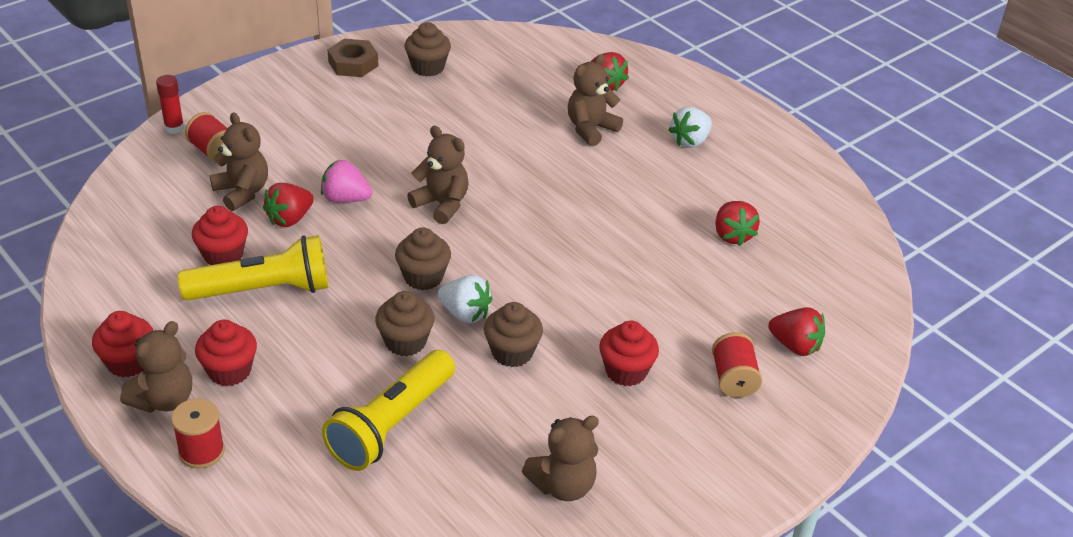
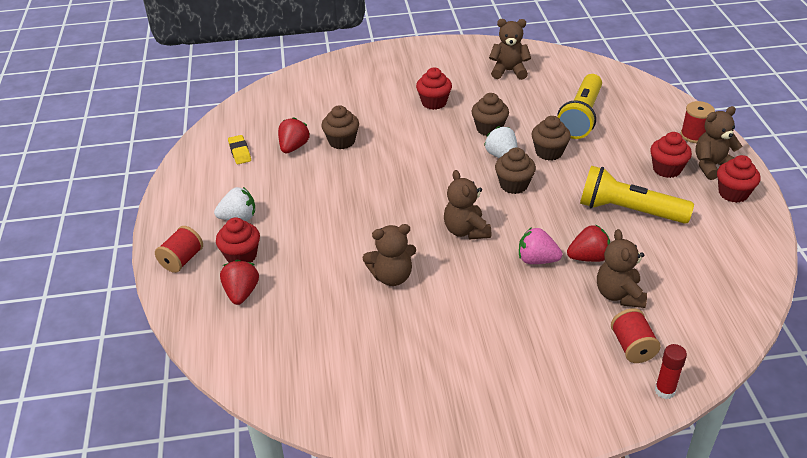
camera: 145 degrees left, 0 degrees up
red cupcake [192,206,248,265] -> red cupcake moved to [216,217,260,263]
pink strawberry [321,160,372,203] -> pink strawberry turned 150 degrees clockwise [519,227,562,264]
yellow flashlight [322,350,455,471] -> yellow flashlight turned 135 degrees clockwise [557,74,602,139]
brown nut [328,39,379,77] -> none
brown cupcake [405,22,451,77] -> brown cupcake moved to [321,105,359,149]
brown teddy bear [568,54,623,146] -> brown teddy bear moved to [362,224,416,286]
red spool [712,332,762,398] -> red spool moved to [155,226,203,273]
red strawberry [768,307,825,356] -> none
none -> yellow eraser [228,135,251,164]

